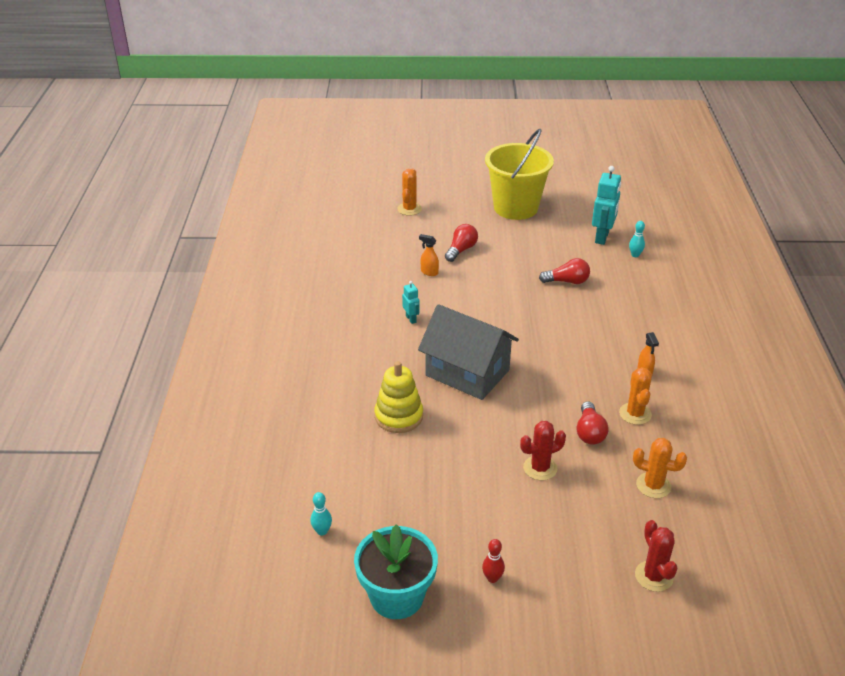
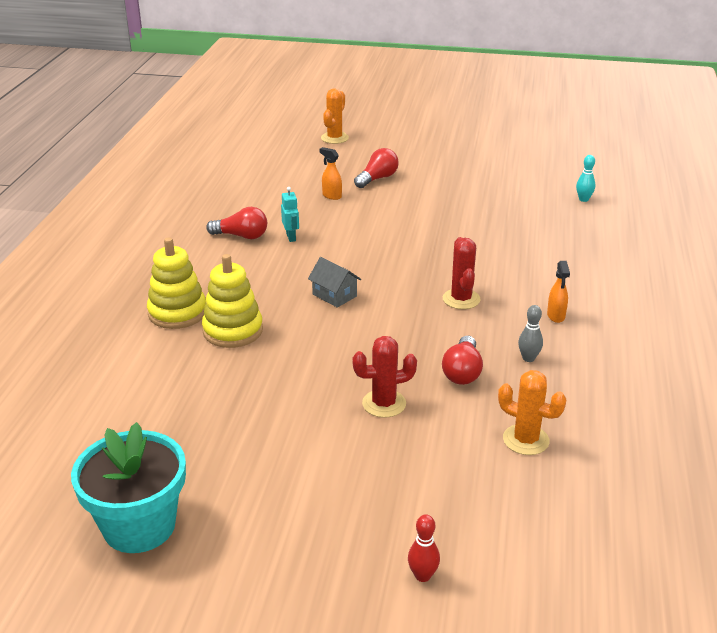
camera: 10 degrees right, 5 degrees down
turquoise bowling pin [310,492,332,536] -> none
grey house [418,304,519,400] -> grey house [308,257,361,308], size x0.43
red bowling pin [482,539,505,583] -> red bowling pin moved to [408,514,440,582]
yellow bucket [485,128,554,220] -> none
red light bulb [539,258,590,284] -> red light bulb moved to [206,207,267,239]
turquoise robot [592,166,621,245] -> none
orange cactus [619,367,652,425] -> grey bowling pin [518,305,543,362]
red cactus [635,520,677,592] -> red cactus moved to [443,237,481,309]
none -> yellow stacking toy [147,237,206,329]

